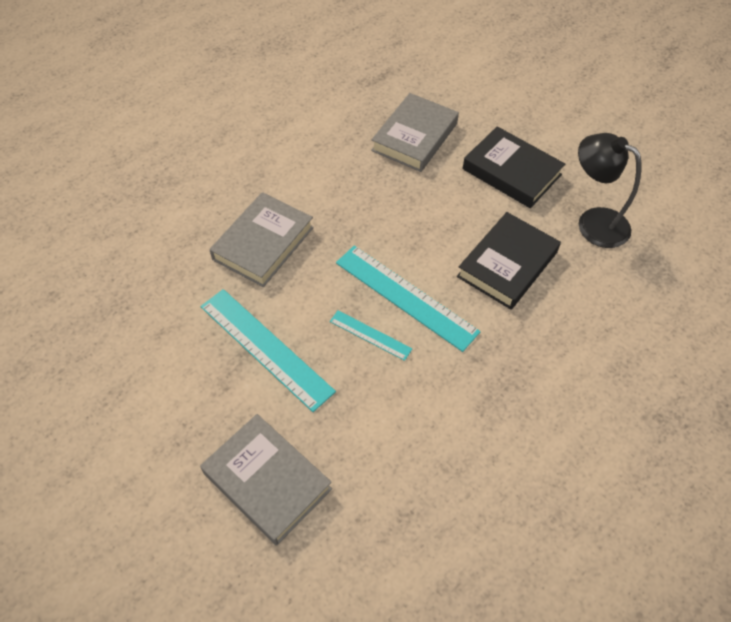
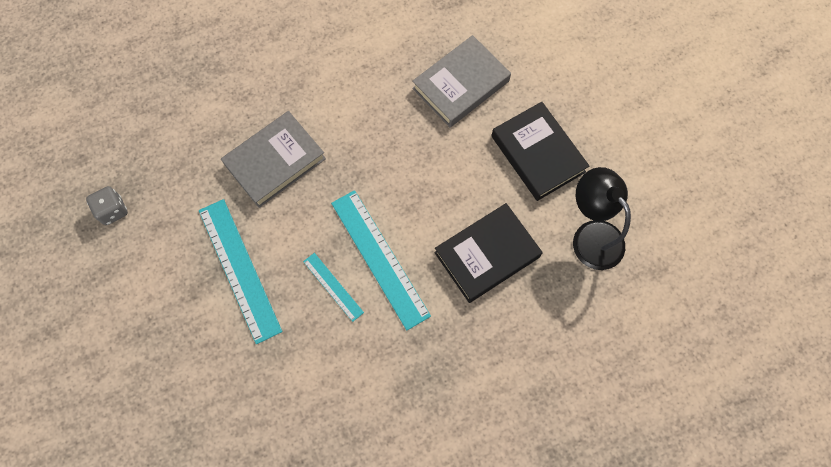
camera: 20 degrees right, 15 degrees up
grey book [200,414,332,546] -> none
none -> grey dice [86,186,128,225]

